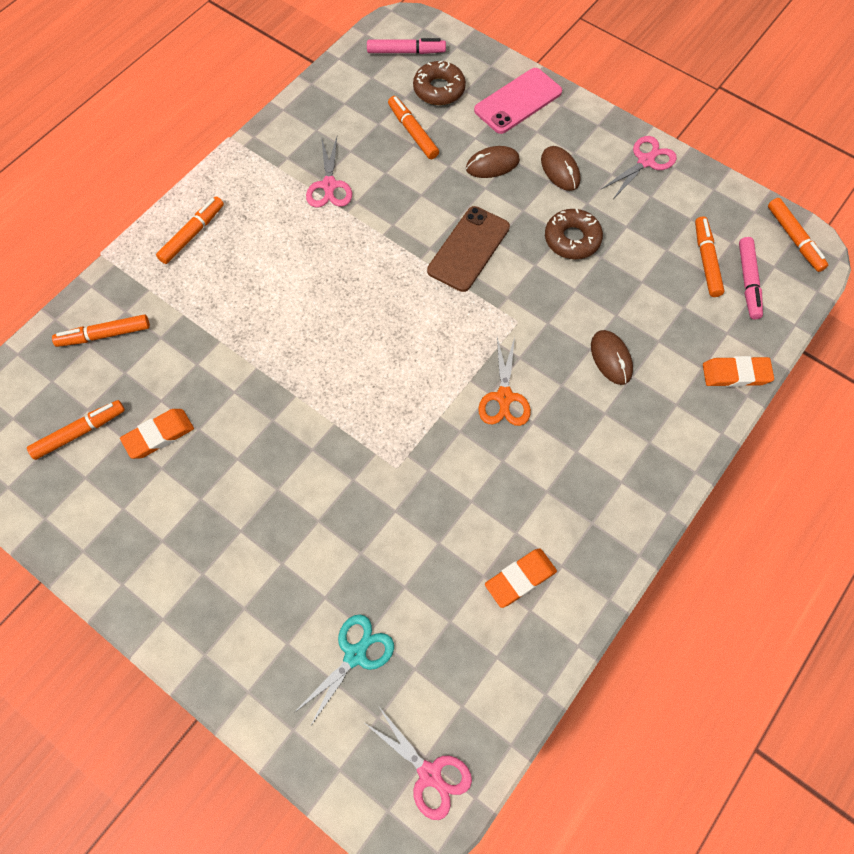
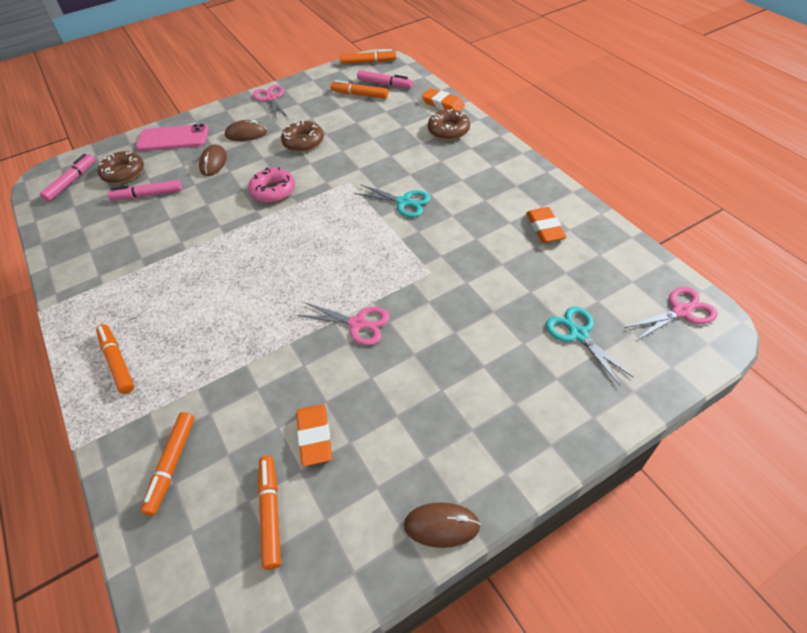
camera: 65 degrees left, 15 degrees down
pink scissors [306,137,352,208] -> pink scissors moved to [297,302,390,345]
orange marker [388,96,439,159] -> pink marker [107,180,182,200]
brown phone [427,206,510,292] -> pink donut [248,167,295,203]
pink phone [474,68,562,134] -> pink phone turned 75 degrees counterclockwise [136,124,209,151]
orange scissors [478,337,531,426] -> turquoise scissors [354,184,431,217]
brown mouse [591,330,633,385] -> brown mouse moved to [404,502,481,548]
orange eraser [703,356,774,387] -> orange eraser turned 75 degrees counterclockwise [422,88,465,111]
none -> brown donut [428,109,470,140]

